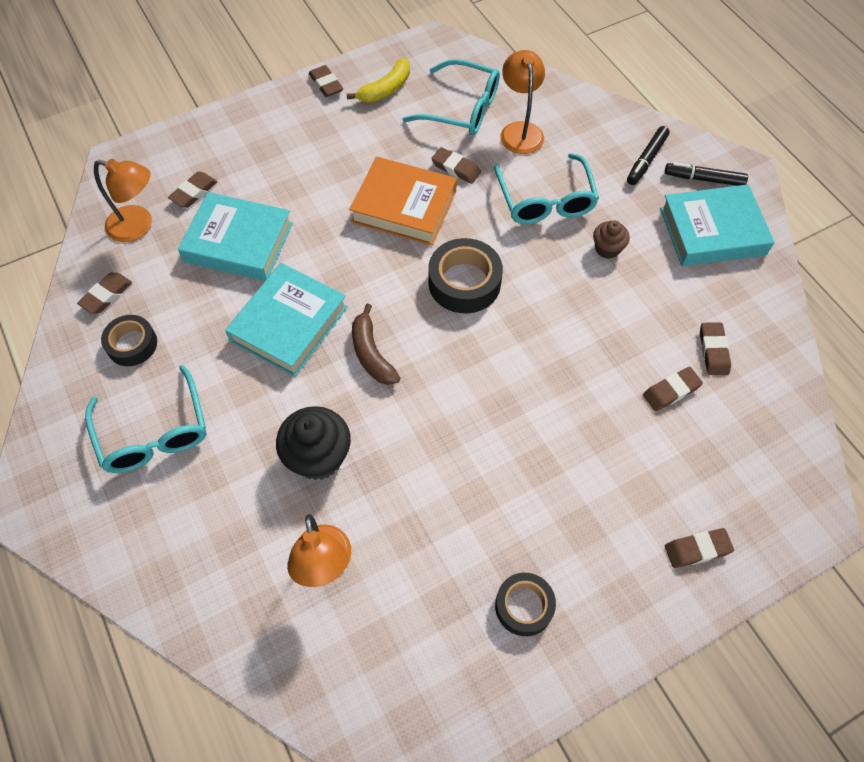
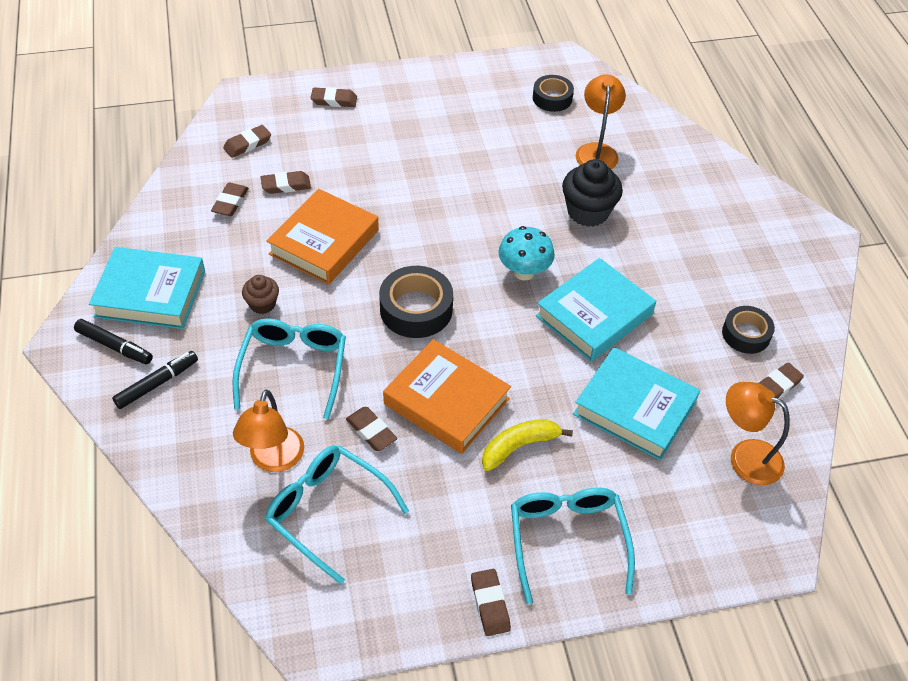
camera: 165 degrees left, 10 degrees down
turquoise glasses [85,365,206,473] -> turquoise glasses moved to [511,488,635,604]
brown eraser [168,171,218,208] -> brown eraser moved to [223,125,271,158]
yellow banana [346,58,410,103] -> yellow banana moved to [482,419,573,471]
brown banana [352,304,400,385] -> turquoise mushroom [498,226,555,280]
black tape [495,573,556,636] -> black tape moved to [533,75,574,112]
none -> orange book [267,189,379,284]

